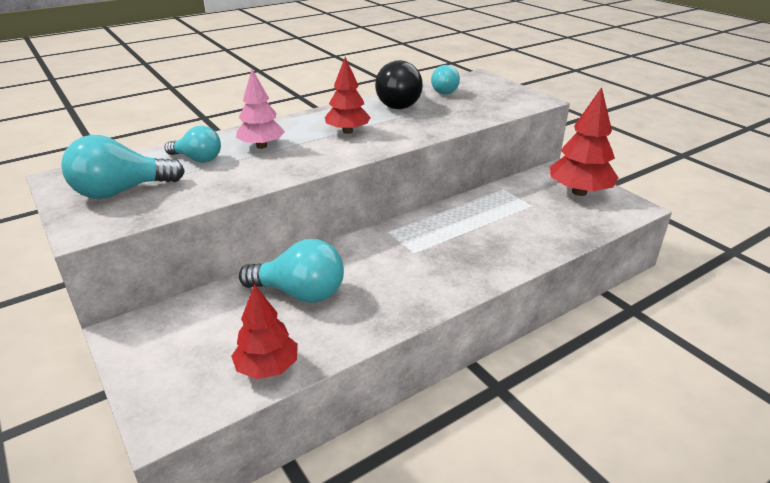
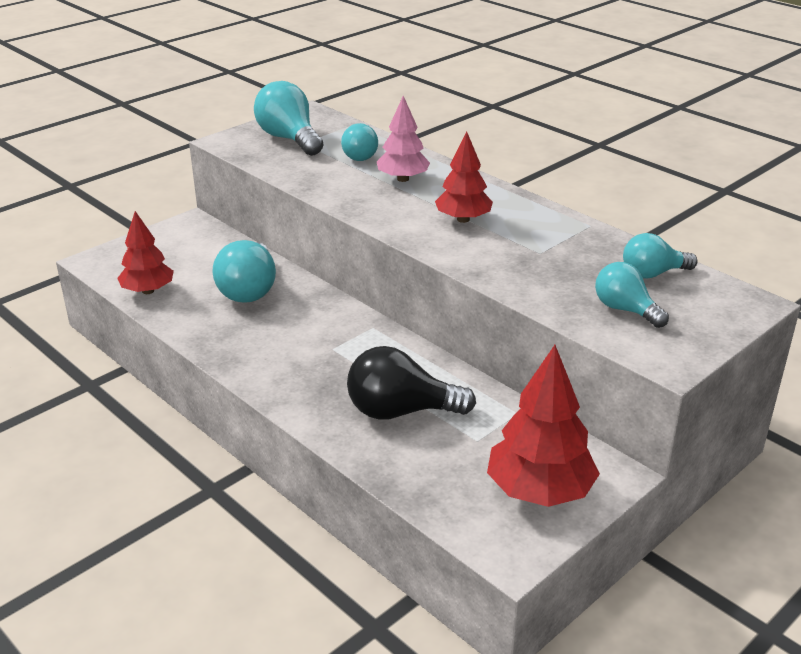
camera: 80 degrees right, 0 degrees up
black light bulb [375,60,423,109] -> black light bulb moved to [347,346,476,420]
none -> turquoise light bulb [595,262,669,328]

